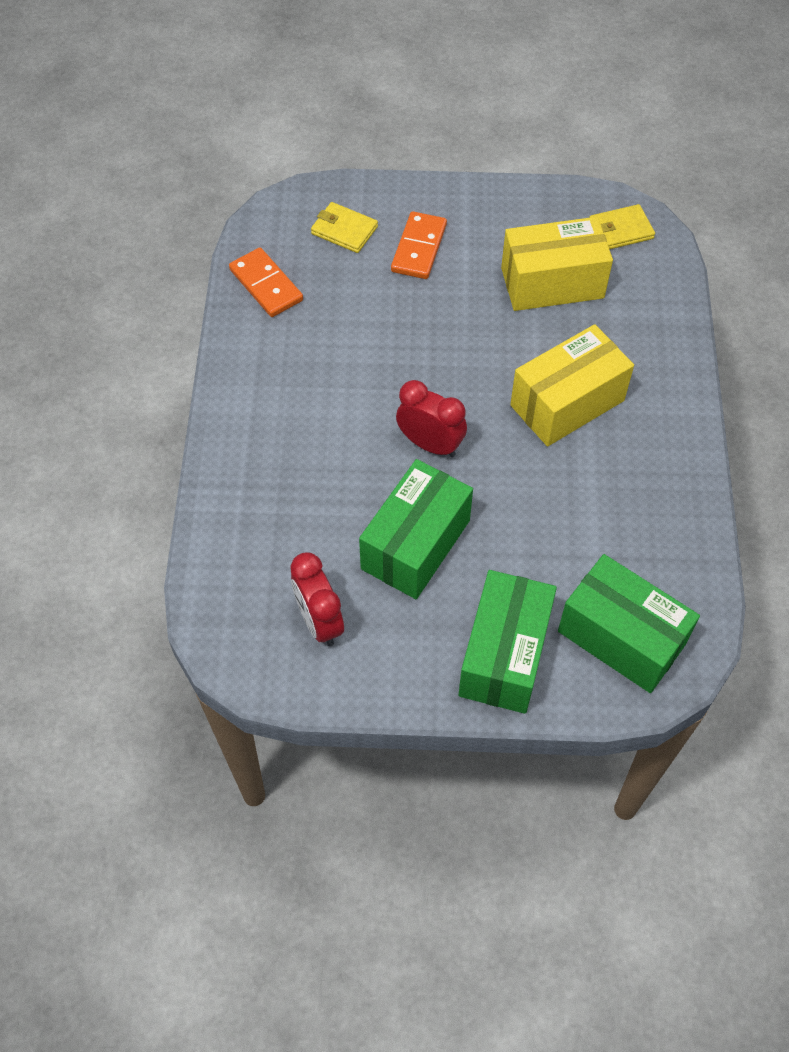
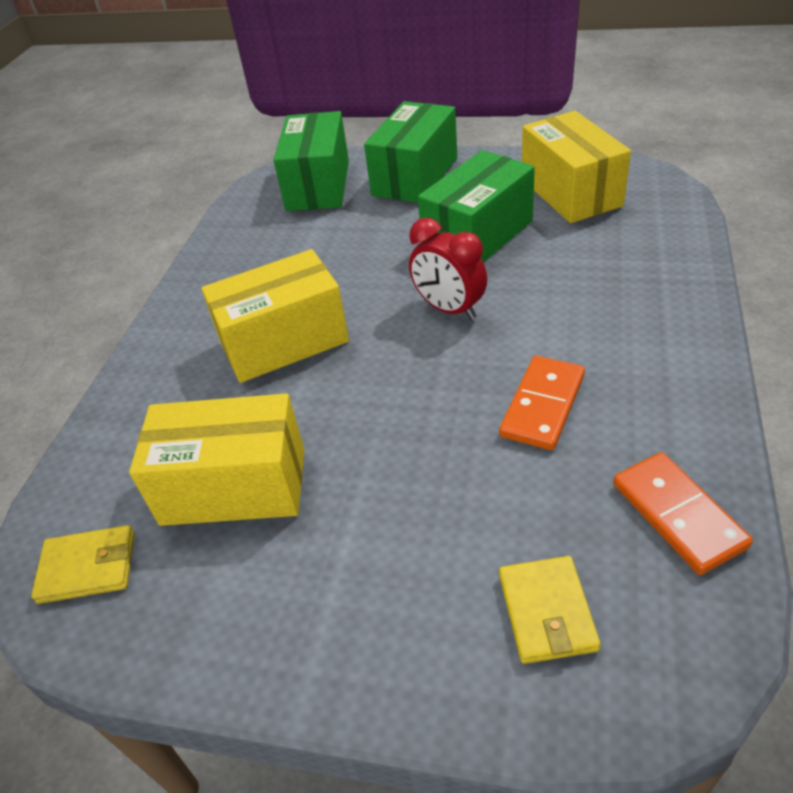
camera: 165 degrees left, 15 degrees down
red clock [290,552,344,646] -> yellow box [522,111,631,223]
yellow wallet [311,202,378,253] -> yellow wallet turned 45 degrees clockwise [499,556,601,664]
orange domino [391,211,447,279] -> orange domino moved to [499,356,585,450]
green box [558,554,700,693] -> green box turned 45 degrees clockwise [274,111,349,211]

